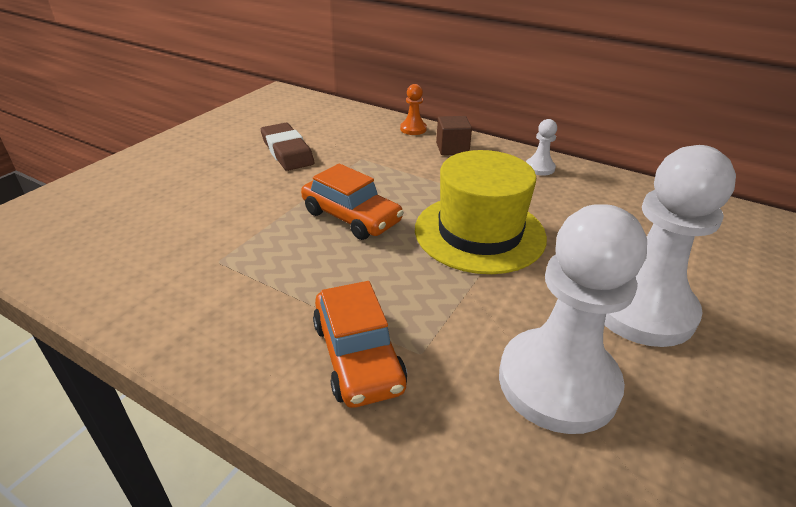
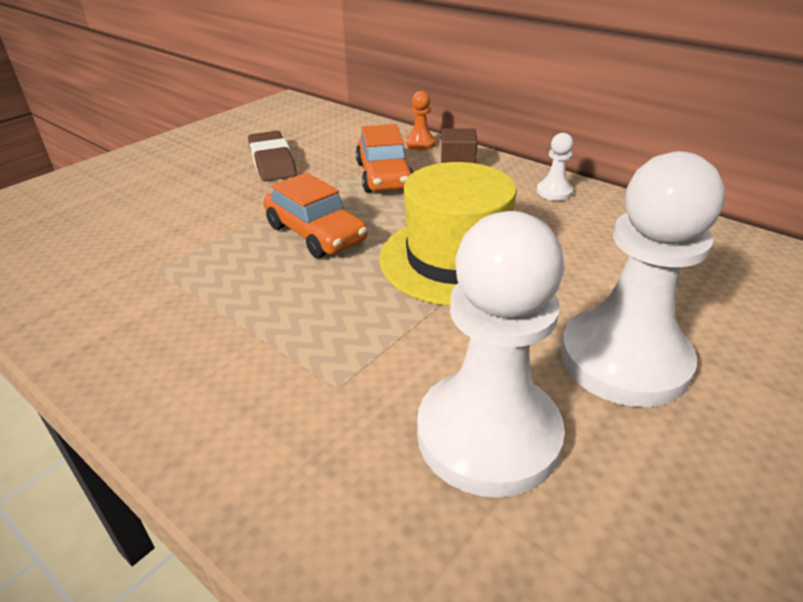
camera: 10 degrees right, 0 degrees up
orange car [313,281,407,408] -> orange car moved to [356,124,414,193]

